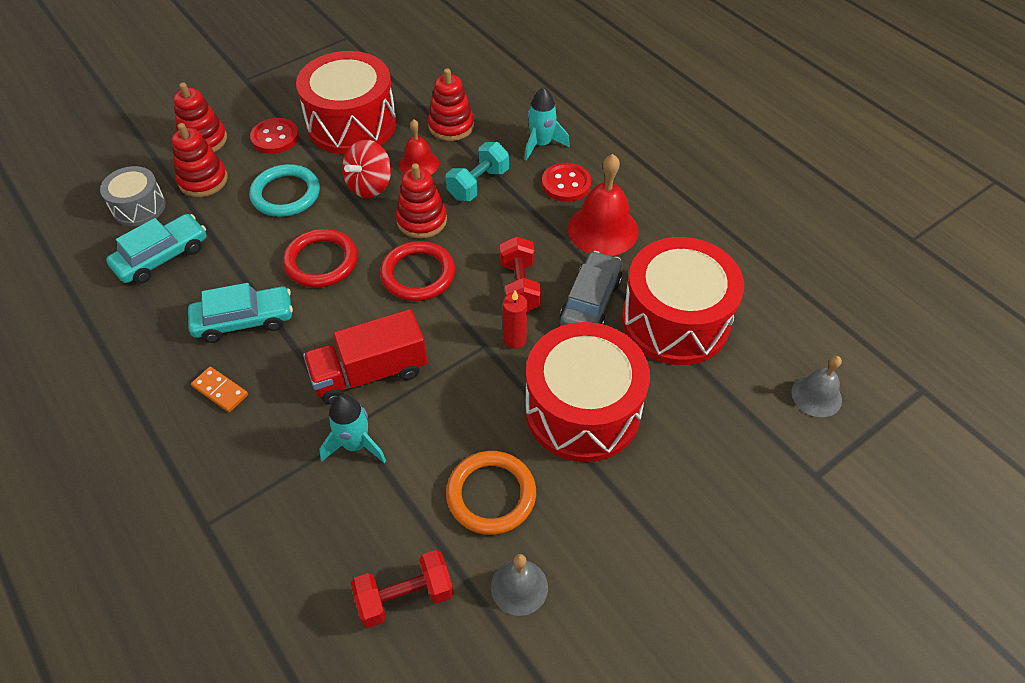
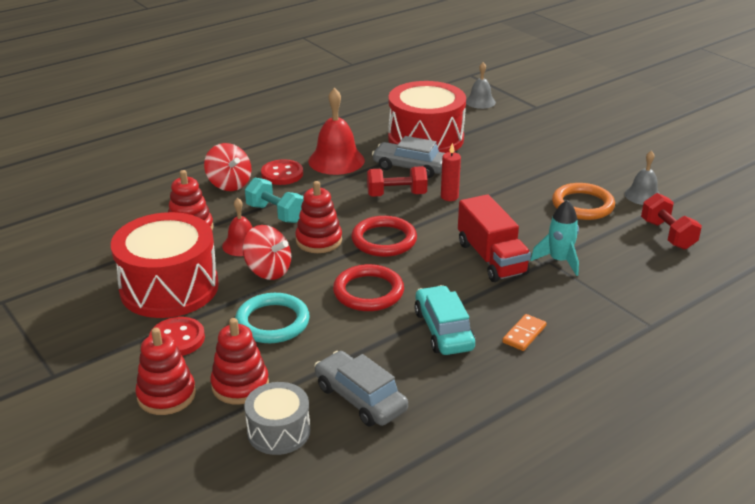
camera: 90 degrees left, 20 degrees down
turquoise car [106,214,206,284] -> grey car [314,351,408,426]
turquoise rocket [524,87,570,161] -> red spinning top [204,143,252,191]
red drum [525,322,650,462] -> none

